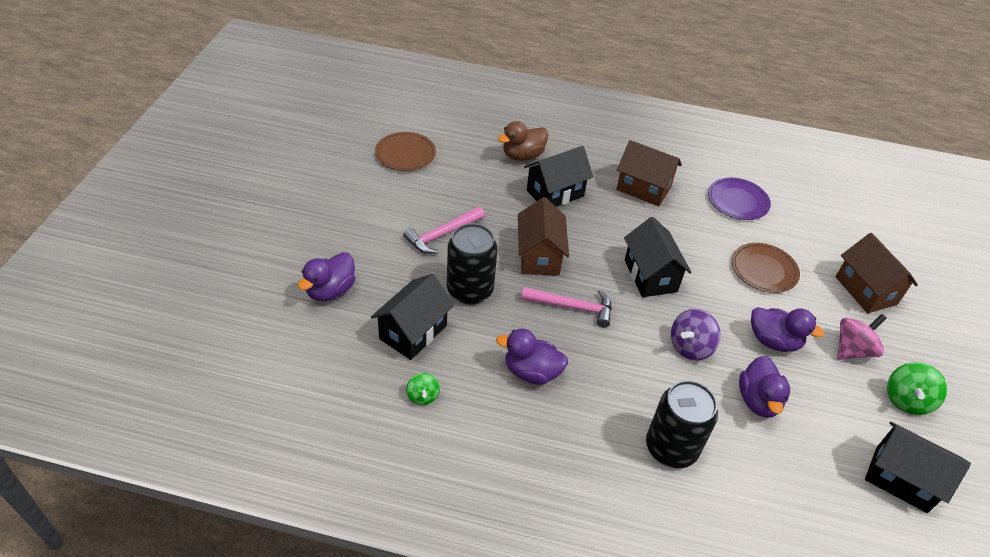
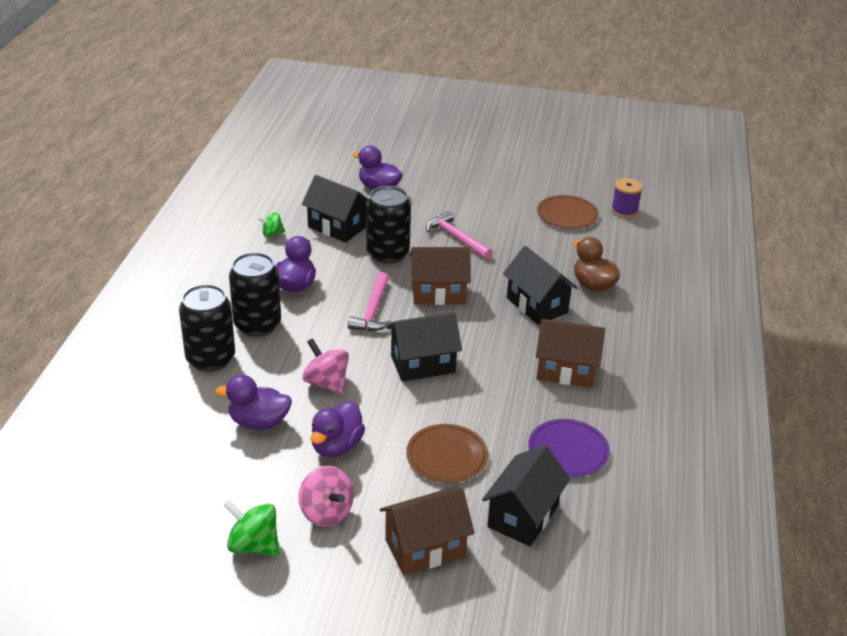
camera: 90 degrees right, 10 degrees down
brown house [616,140,682,206] -> brown house turned 75 degrees clockwise [536,319,605,388]
purple spinning top [671,309,721,361] -> pink spinning top [302,338,349,395]
black house [865,422,971,513] -> black house moved to [482,445,570,546]
none -> black can [229,252,281,337]
none -> purple spool [611,178,643,218]

